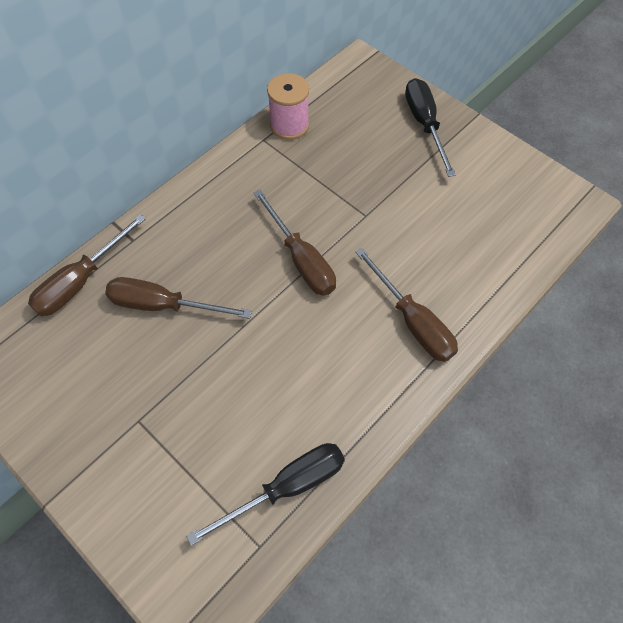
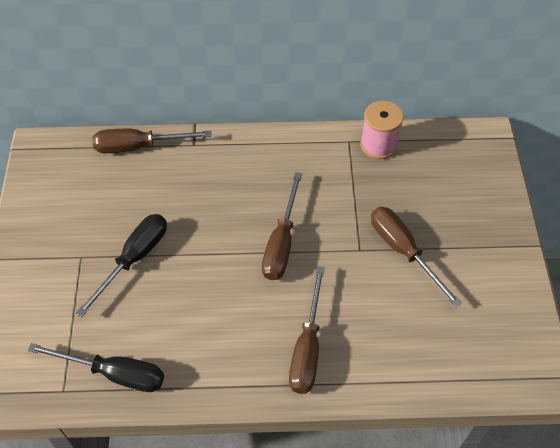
camera: 45 degrees right, 5 degrees down
brown screwdriver [105,277,252,319] -> brown screwdriver moved to [371,207,462,307]
black screwdriver [405,78,456,177] -> black screwdriver moved to [76,214,167,317]

